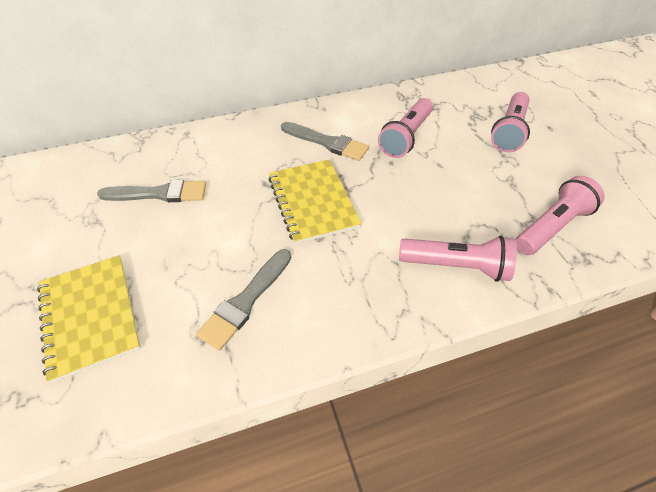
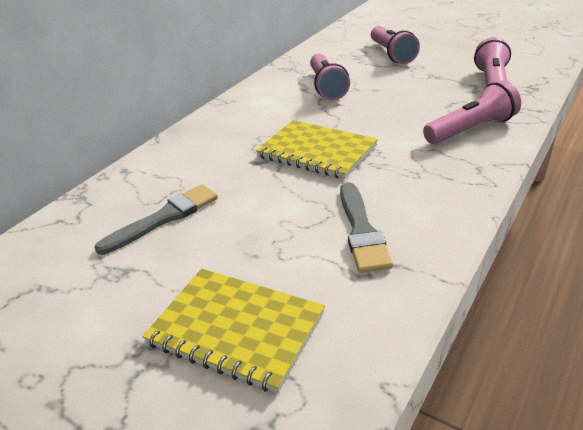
camera: 35 degrees left, 15 degrees down
grey brush [281,122,369,161] -> none

